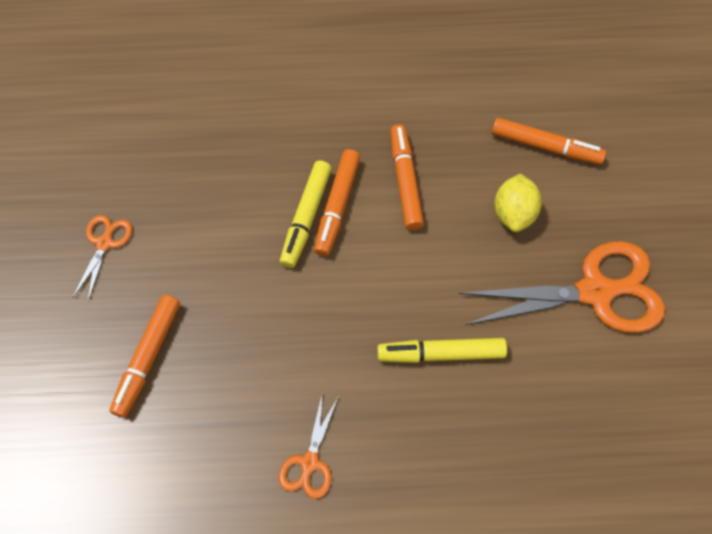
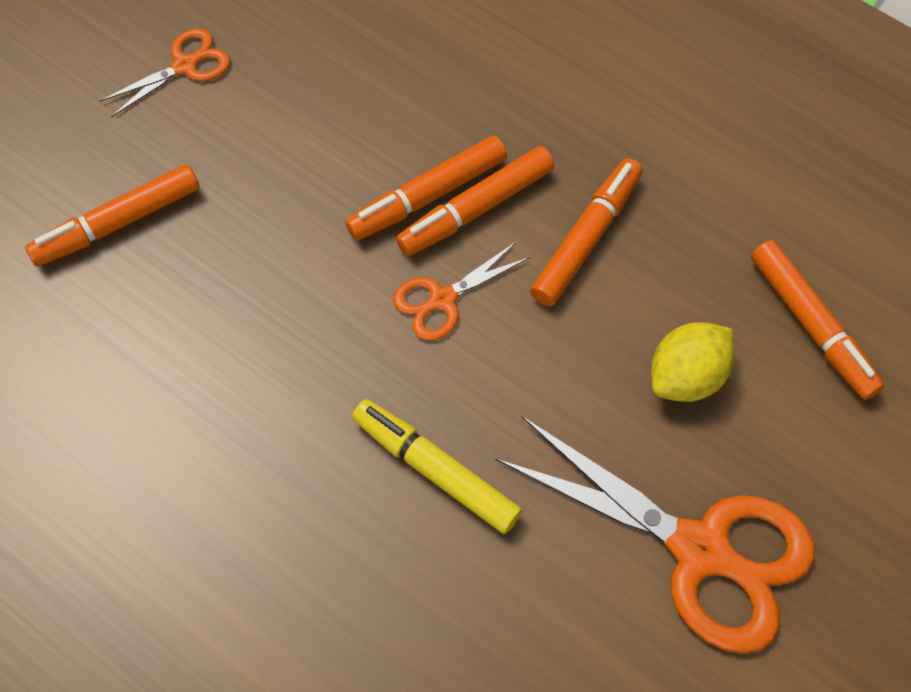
camera: 40 degrees right, 0 degrees up
orange scissors [279,392,338,499] -> orange scissors moved to [393,241,530,341]
yellow marker [280,160,332,268] -> orange marker [345,135,507,240]

